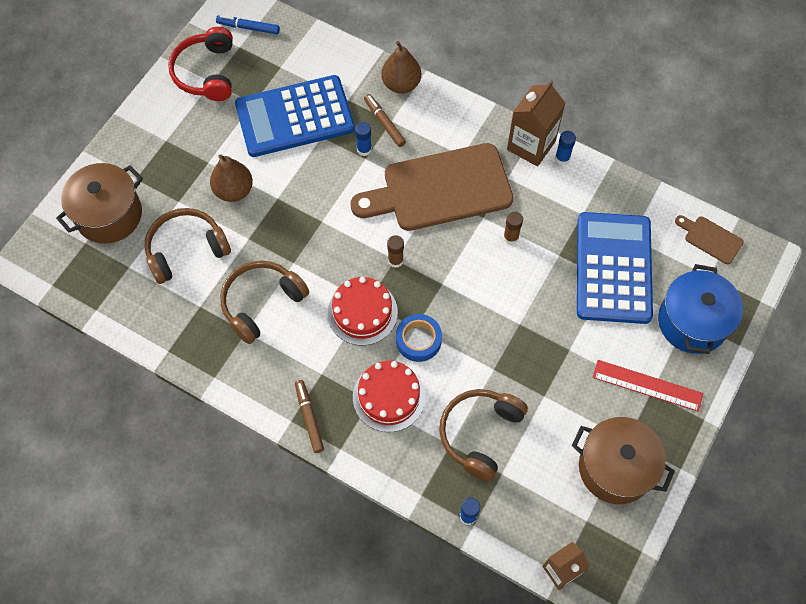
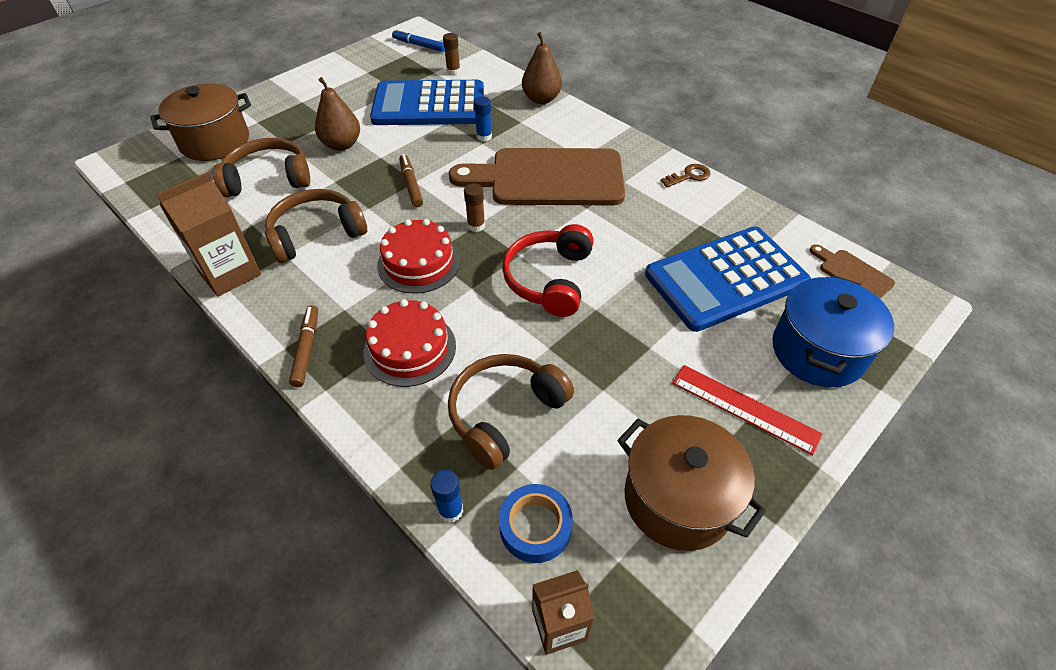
camera: 15 degrees right, 15 degrees down
red headphones [168,27,233,101] -> red headphones moved to [502,224,594,317]
brown marker [364,94,406,147] -> brown marker moved to [399,154,423,207]
blue tape [396,314,442,362] -> blue tape moved to [499,484,573,563]
brown glue stick [503,212,523,244] -> brown glue stick moved to [443,33,460,75]
brown carton [507,80,565,167] -> brown carton moved to [156,172,261,297]
blue glue stick [555,131,576,165] -> brown key [661,164,711,188]
blue calculator [577,212,653,324] -> blue calculator turned 135 degrees counterclockwise [645,227,811,332]

